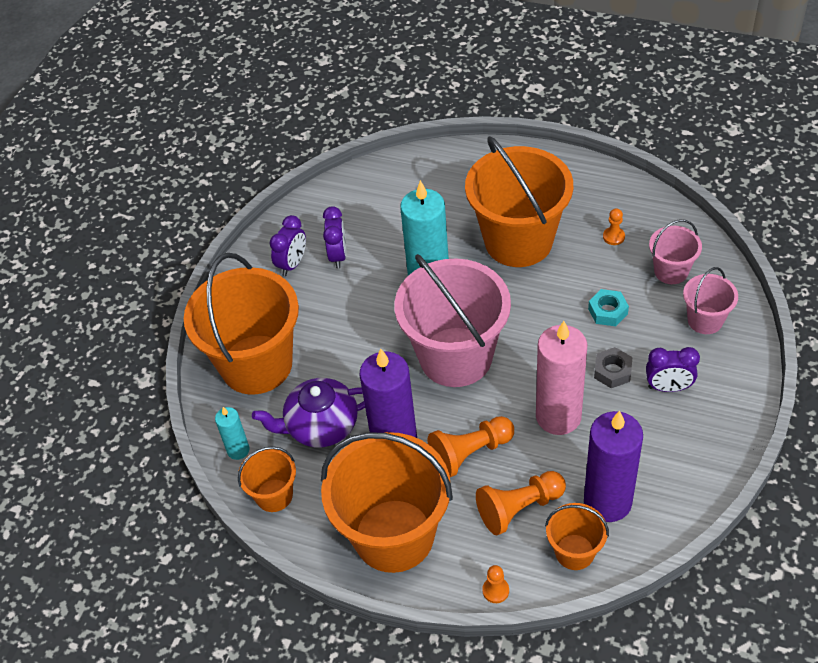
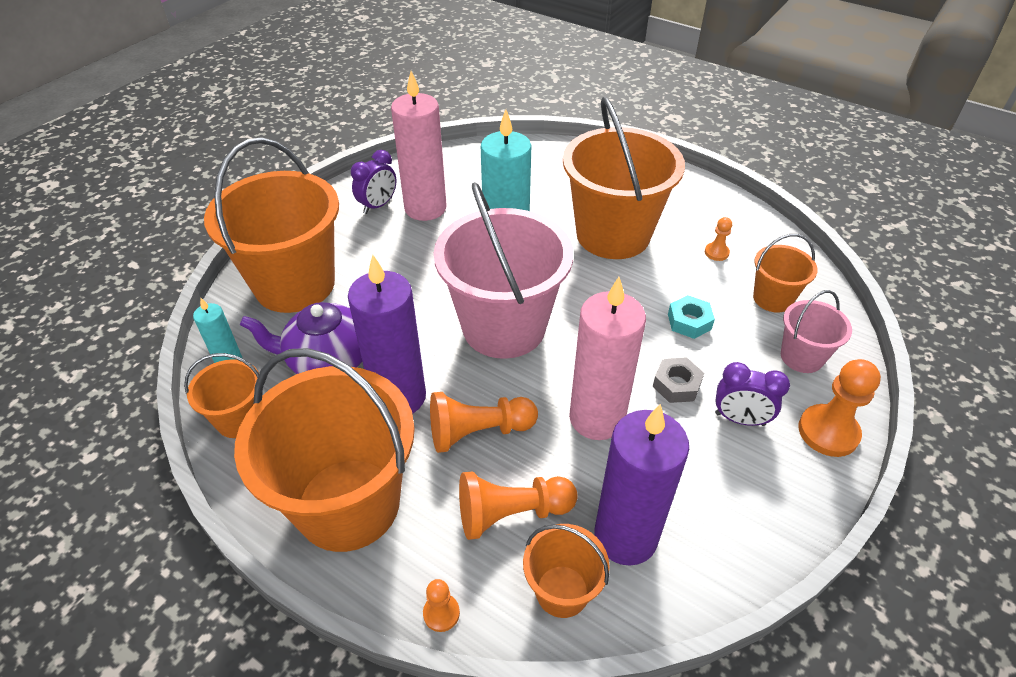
camera: 10 degrees right, 5 degrees down
purple clock [323,206,346,268] -> pink candle [391,71,447,221]
pink bucket [649,219,702,284] -> orange bucket [753,234,818,313]
none -> orange pawn [798,359,881,457]

